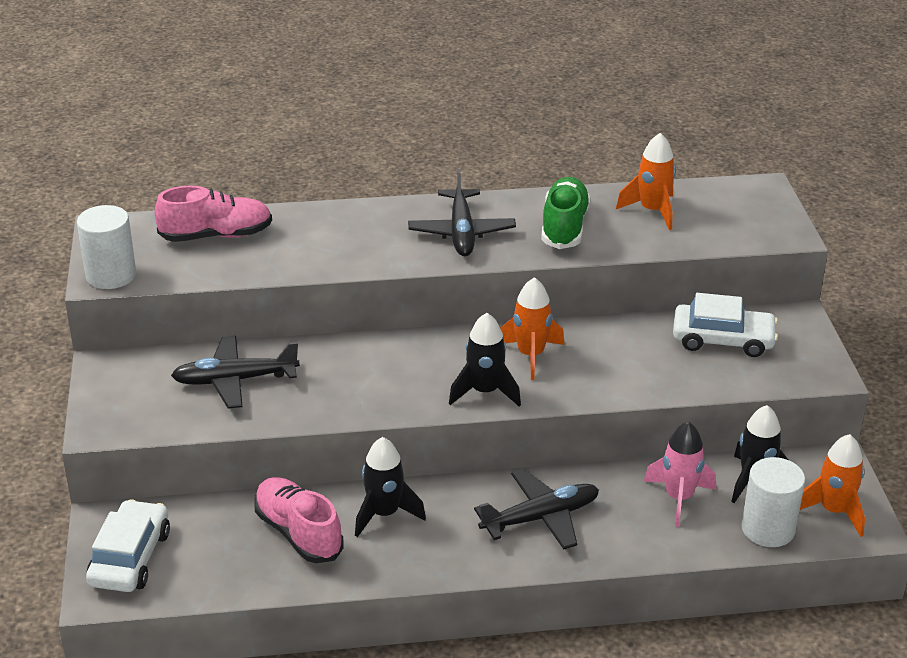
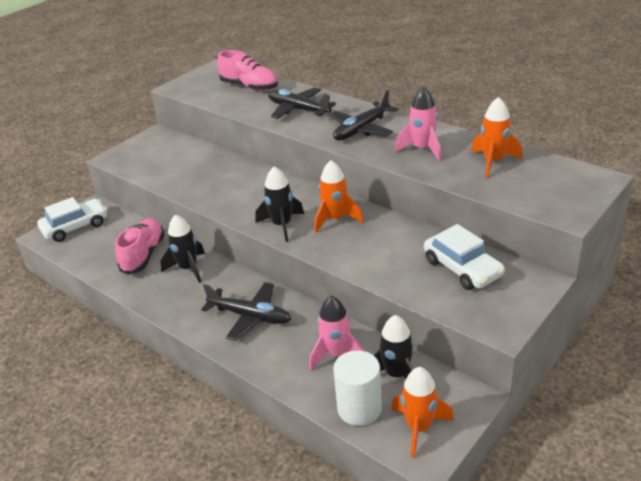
camera: 50 degrees right, 0 degrees up
white cylinder [77,205,136,289] -> none
black plane [171,336,300,409] -> black plane moved to [268,87,336,119]
green shoe [541,177,591,249] -> pink rocket [395,86,441,161]

